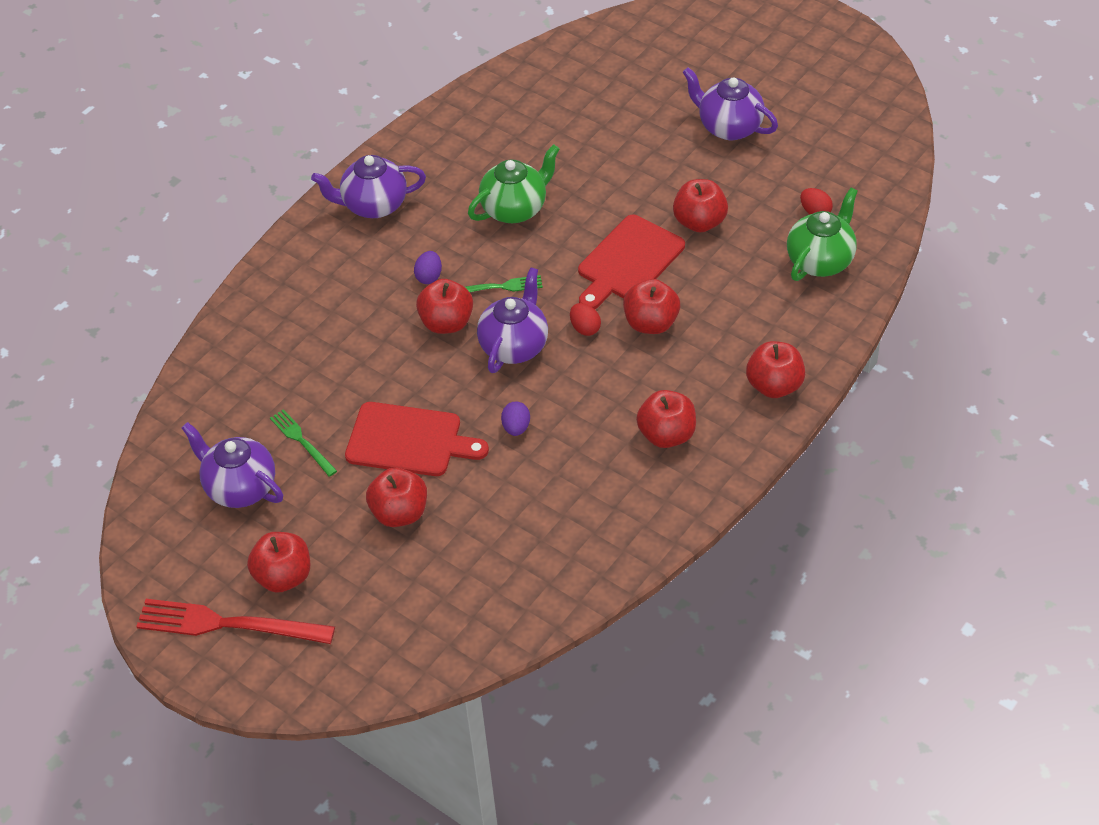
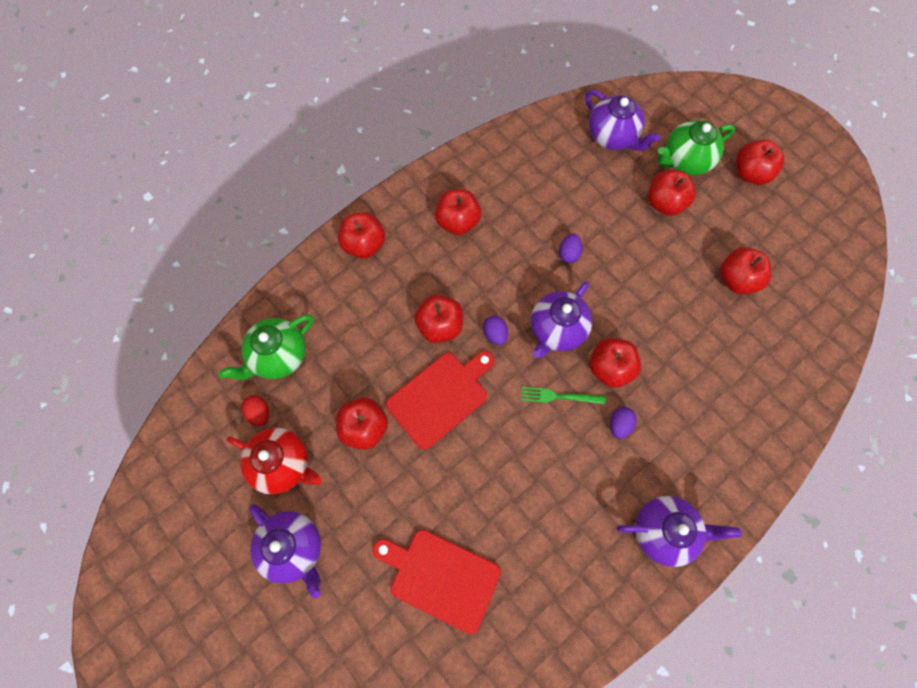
camera: 170 degrees left, 20 degrees up
red fork [136,599,335,644] -> none
purple teapot [182,422,283,508] -> purple teapot moved to [585,90,660,151]
green fork [270,409,337,477] -> red apple [720,247,771,294]
red cutting board [345,402,489,476] -> red cutting board moved to [373,529,501,634]
green teapot [468,144,560,223] -> green teapot moved to [658,120,735,175]
red egg [570,303,601,336] -> purple egg [483,316,508,345]
none -> red teapot [226,428,322,494]

